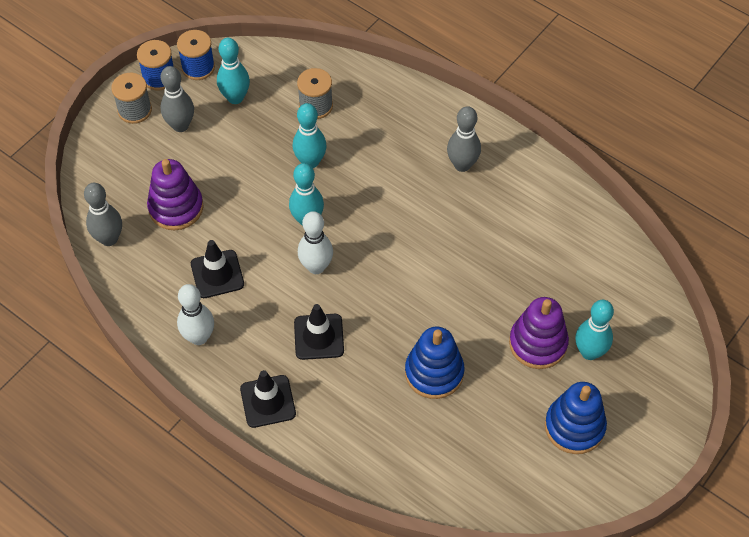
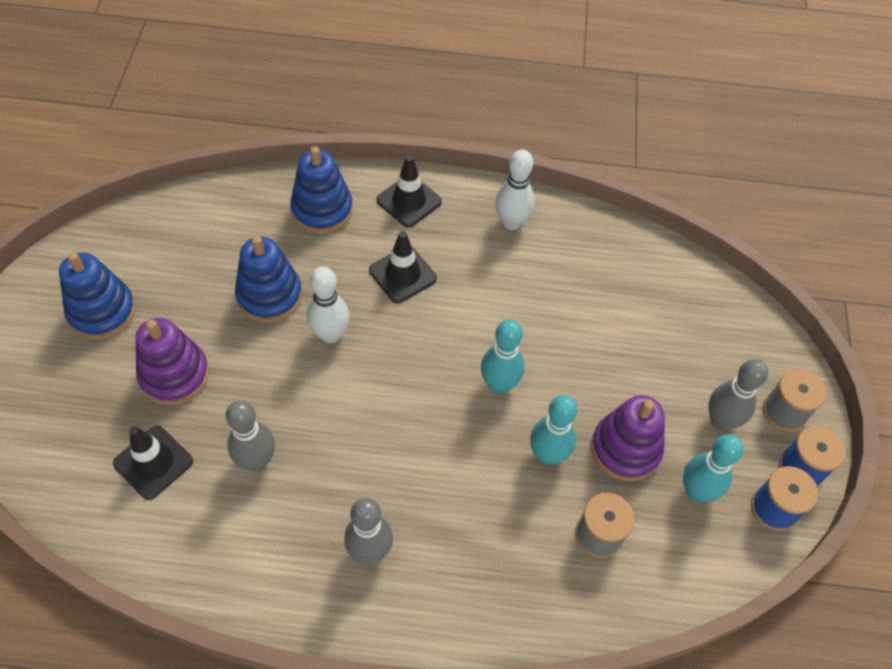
camera: 145 degrees right, 0 degrees up
grey bowling pin [84,183,122,246] -> grey bowling pin moved to [226,400,275,471]
purple stacking toy [147,159,204,230] -> purple stacking toy moved to [591,395,665,481]
black traffic cone [191,240,244,298] -> black traffic cone moved to [113,426,193,500]
white bowling pin [298,211,333,274] -> white bowling pin moved to [307,266,350,343]
turquoise bowling pin [575,300,614,360] -> none
none -> blue stacking toy [290,146,353,234]

